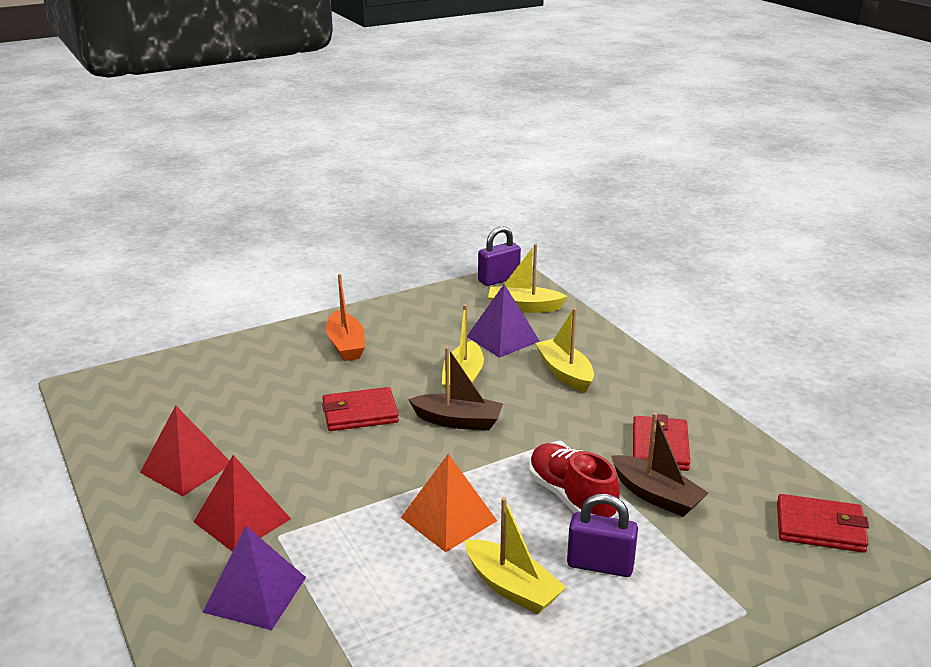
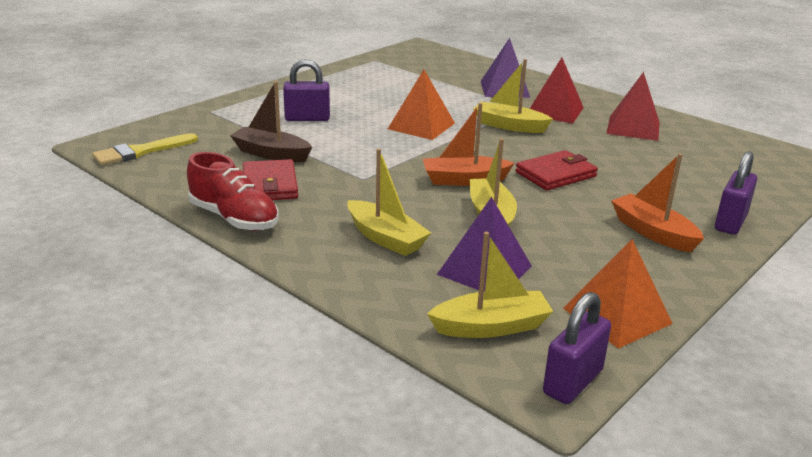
camera: 160 degrees right, 0 degrees up
brown boat [408,347,503,431] -> orange boat [423,103,514,186]
yellow boat [465,497,566,614] -> yellow boat moved to [473,59,553,133]
red shoe [529,443,620,518] -> red shoe moved to [187,152,279,231]
red wallet [777,494,869,553] -> yellow brush [92,133,198,165]
none -> orange pyramid [563,239,673,349]
none -> purple padlock [715,151,757,235]

